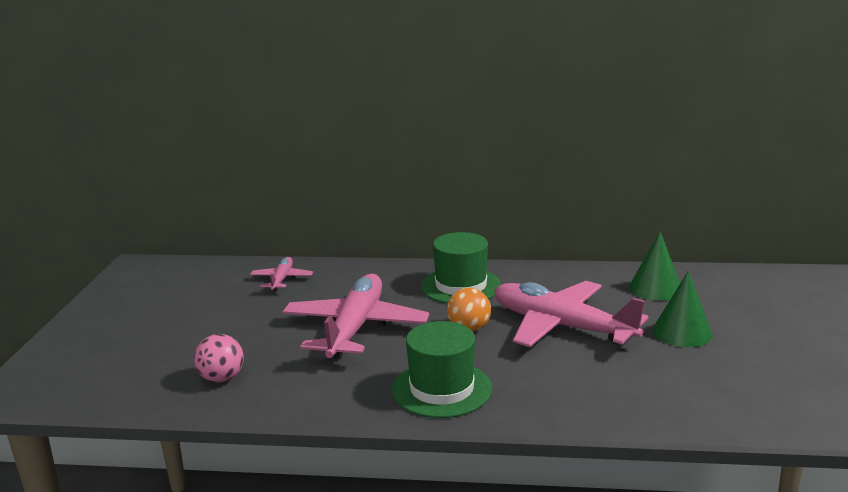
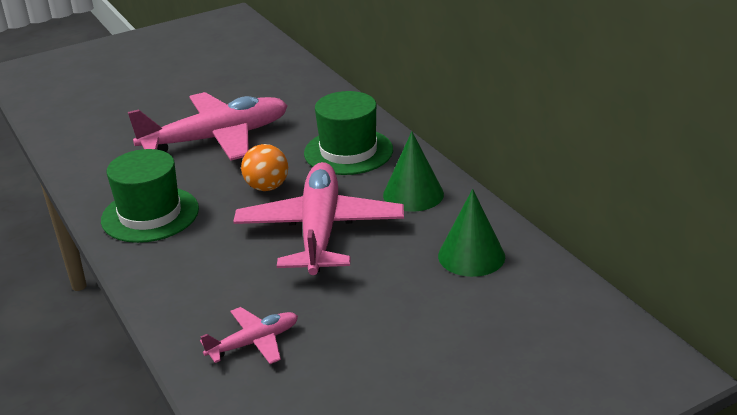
camera: 55 degrees right, 10 degrees up
pink ball [194,334,244,383] -> none
pink plane [250,257,313,291] -> pink plane moved to [200,307,298,364]
green cone [653,271,712,347] -> green cone moved to [383,131,444,211]

